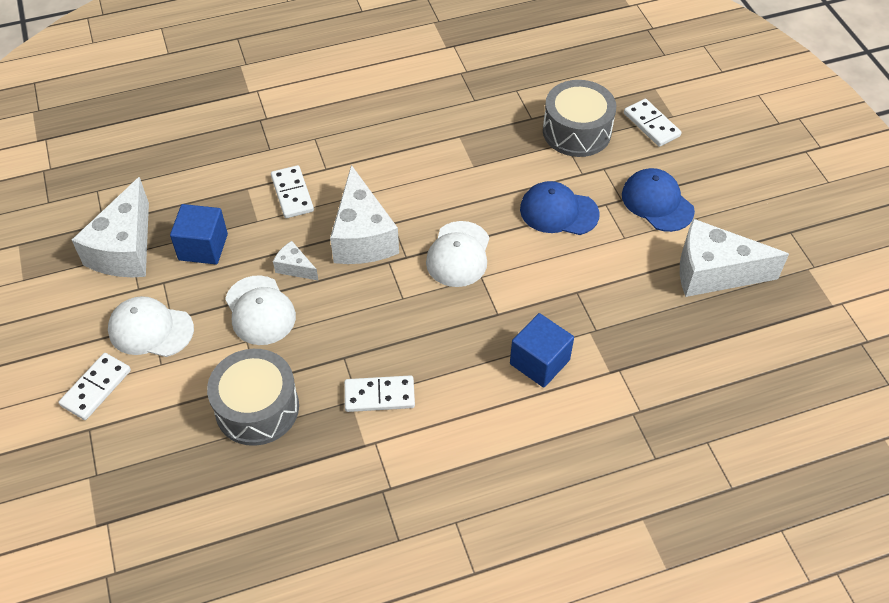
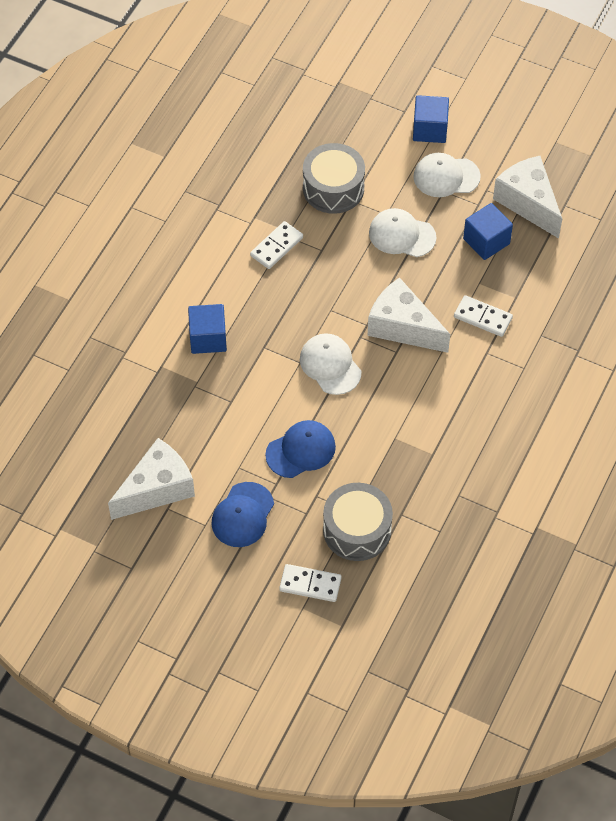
camera: 135 degrees right, 5 degrees up
white domino [59,353,131,420] -> blue cube [413,95,449,143]
white cap [108,296,194,357] -> white cap turned 150 degrees counterclockwise [413,153,481,197]
white cheese [273,241,319,281] -> none
blue cap [622,168,695,232] -> blue cap turned 105 degrees clockwise [211,482,274,547]

